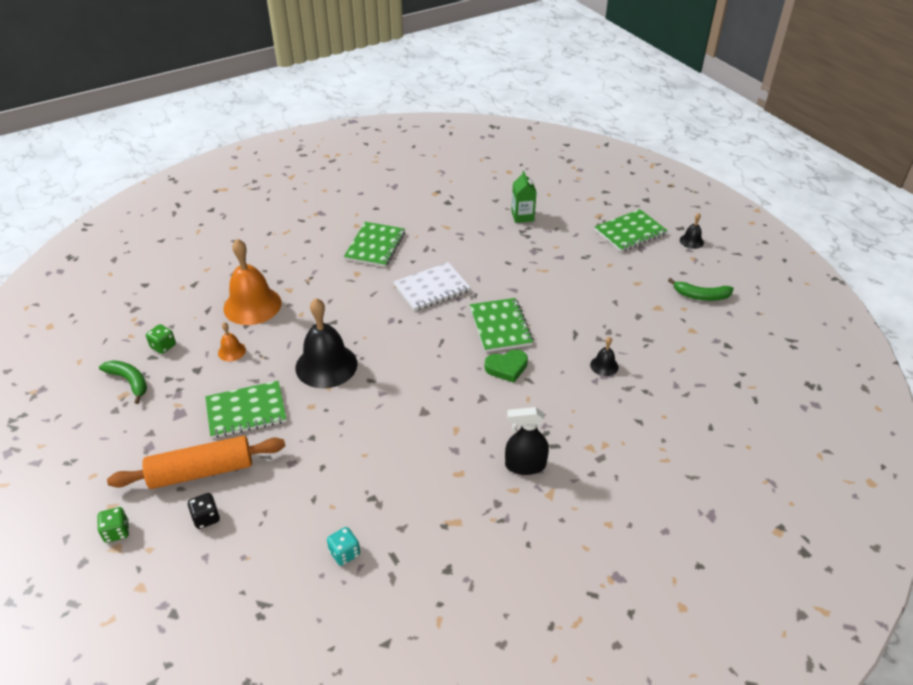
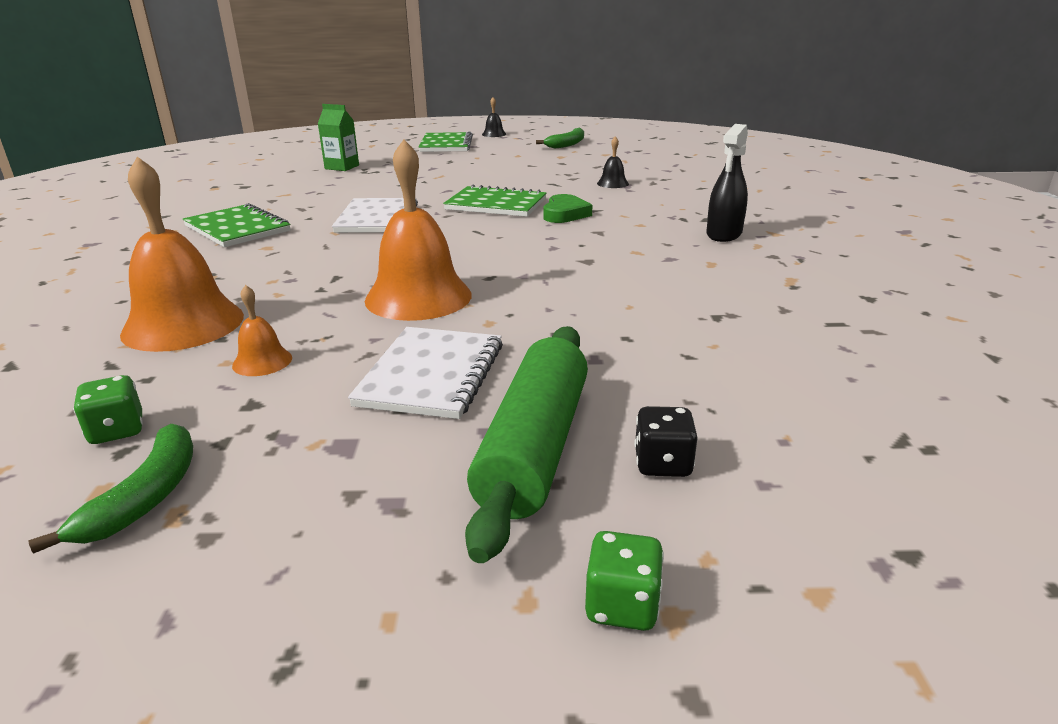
camera: 60 degrees left, 15 degrees down
green banana [99,360,147,404] -> green banana turned 120 degrees clockwise [28,423,193,554]
orange rolling pin [107,436,285,489] -> green rolling pin [465,326,588,563]
green notebook [205,381,287,438] -> white notebook [348,327,503,419]
black bell [296,298,357,388] -> orange bell [365,140,472,321]
turquoise dice [327,527,360,566] -> none

